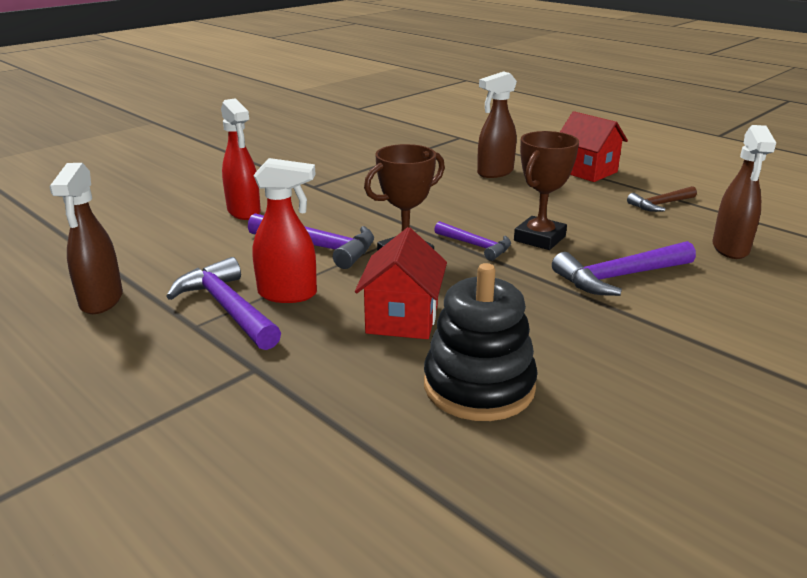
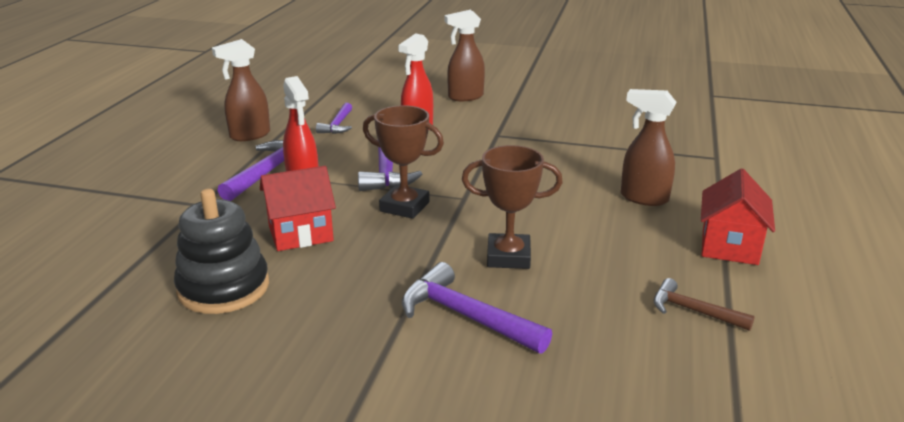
camera: 60 degrees right, 0 degrees up
purple hammer [434,221,511,261] -> purple hammer moved to [316,103,352,134]
brown spray bottle [712,125,776,259] -> brown spray bottle moved to [444,10,485,101]

